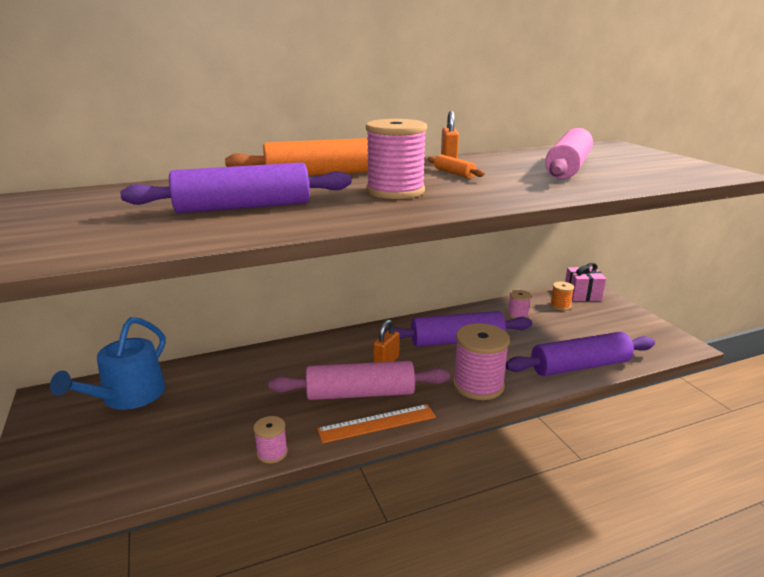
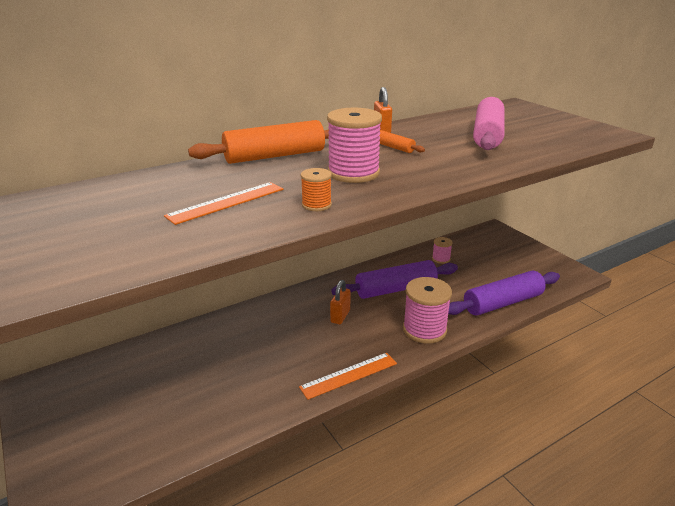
camera: 10 degrees left, 5 degrees up
blue watering can [50,317,166,410] -> none
purple rolling pin [120,162,351,213] -> orange ruler [164,182,283,225]
pink spool [253,416,288,464] -> none
pink rolling pin [269,361,450,400] -> none
orange spool [550,282,574,311] -> orange spool moved to [301,168,332,211]
pink gift [565,263,606,301] -> none

